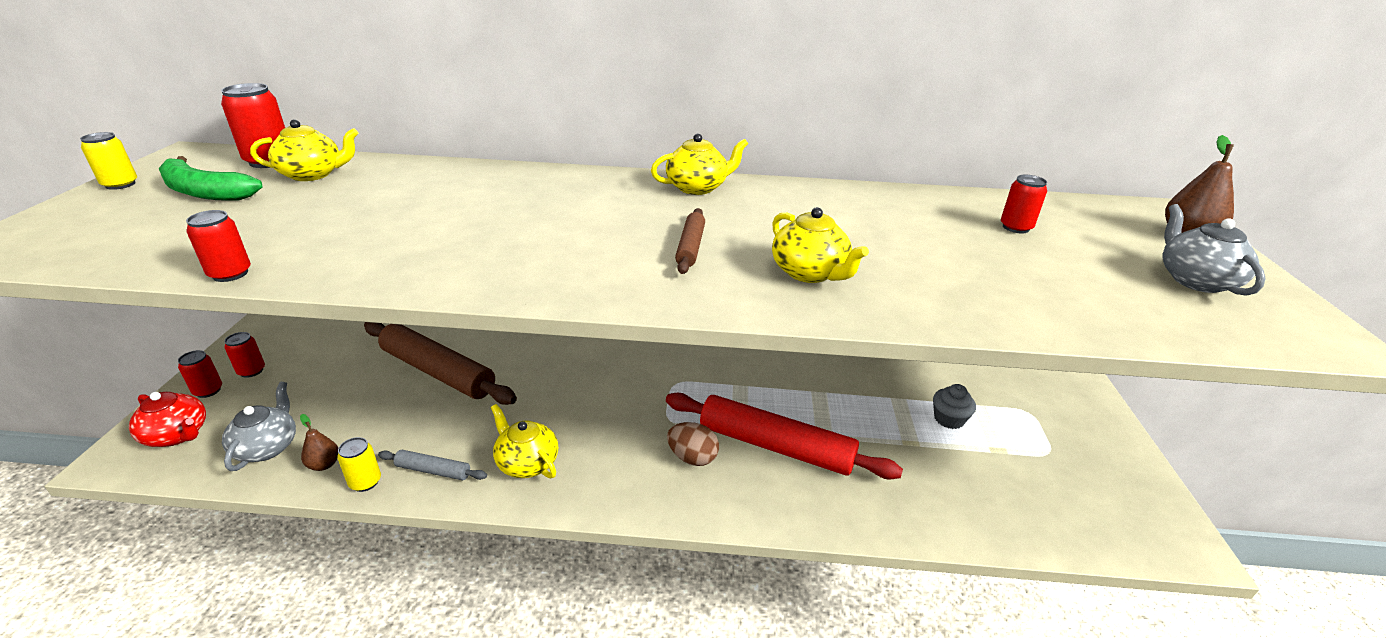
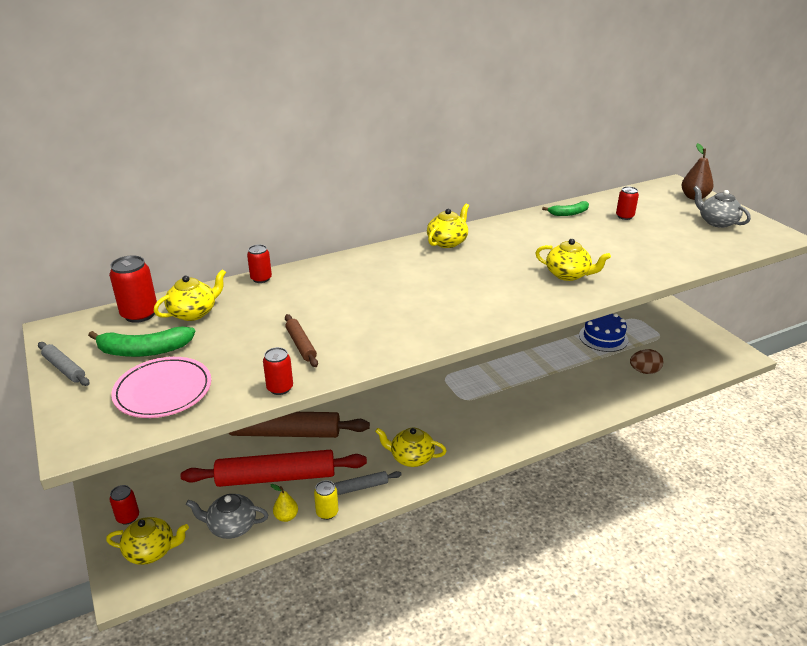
camera: 30 degrees left, 0 degrees up
yellow can [80,132,137,190] -> grey rolling pin [38,342,89,386]
red teapot [129,392,206,447] -> yellow teapot [106,517,189,565]
grey teapot [222,382,296,471] -> grey teapot turned 60 degrees counterclockwise [186,494,268,539]
red can [224,332,265,378] -> red can moved to [247,244,272,283]
brown pear [300,414,338,471] -> yellow pear [270,484,298,522]
red rolling pin [666,393,903,480] -> red rolling pin moved to [181,450,367,487]
brown egg [667,422,719,466] -> brown egg moved to [630,349,663,374]
brown rolling pin [675,208,705,274] -> brown rolling pin moved to [285,314,318,367]
grey cupcake [933,384,976,429] -> blue cake [579,313,628,352]
none -> pink plate [111,357,211,418]
none -> green banana [542,201,589,216]

